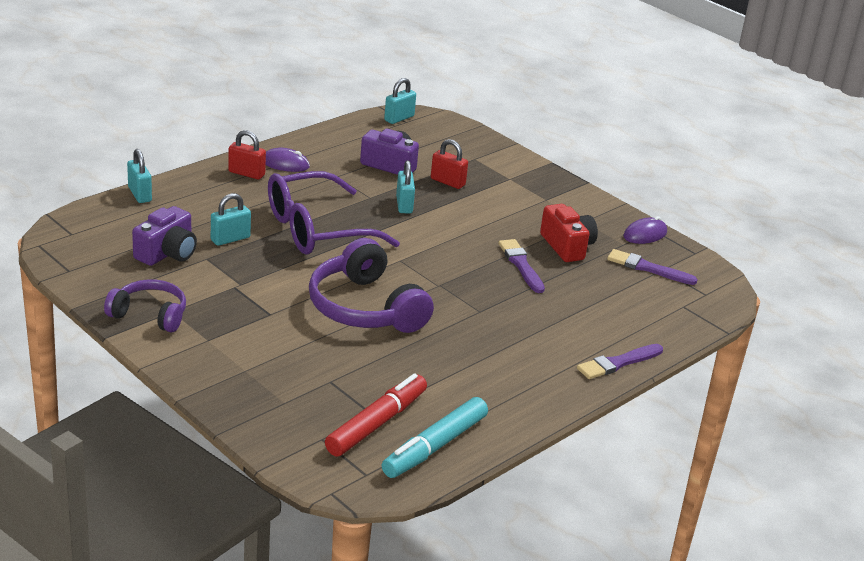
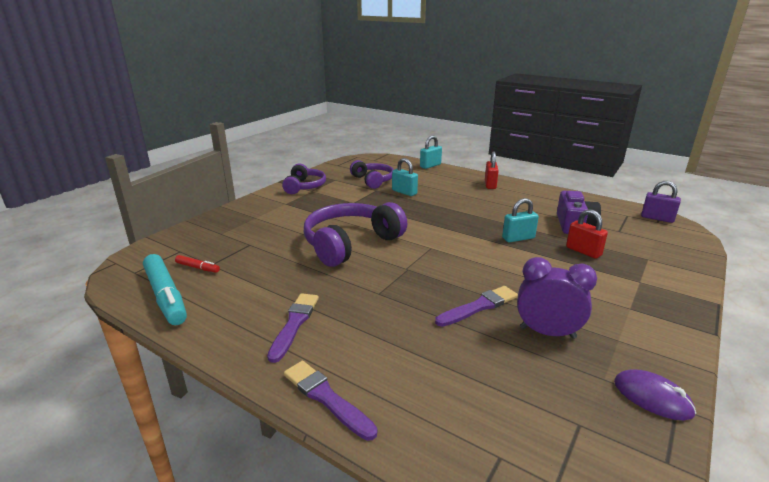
camera: 80 degrees right, 5 degrees down
purple camera [132,206,197,266] -> purple headphones [350,160,394,189]
purple mouse [266,148,310,172] -> none
purple glasses [268,171,400,255] -> none
red marker [325,373,427,456] -> red marker [175,255,220,273], size x0.47
turquoise marker [382,397,488,478] -> turquoise marker turned 150 degrees counterclockwise [143,254,187,325]
turquoise padlock [384,78,416,124] -> purple padlock [641,181,681,223]
red padlock [431,139,468,189] -> red padlock turned 60 degrees counterclockwise [566,209,608,259]
red camera [540,204,598,262] -> purple clock [517,257,597,339]
purple brush [607,249,698,285] -> purple brush moved to [267,293,319,363]

